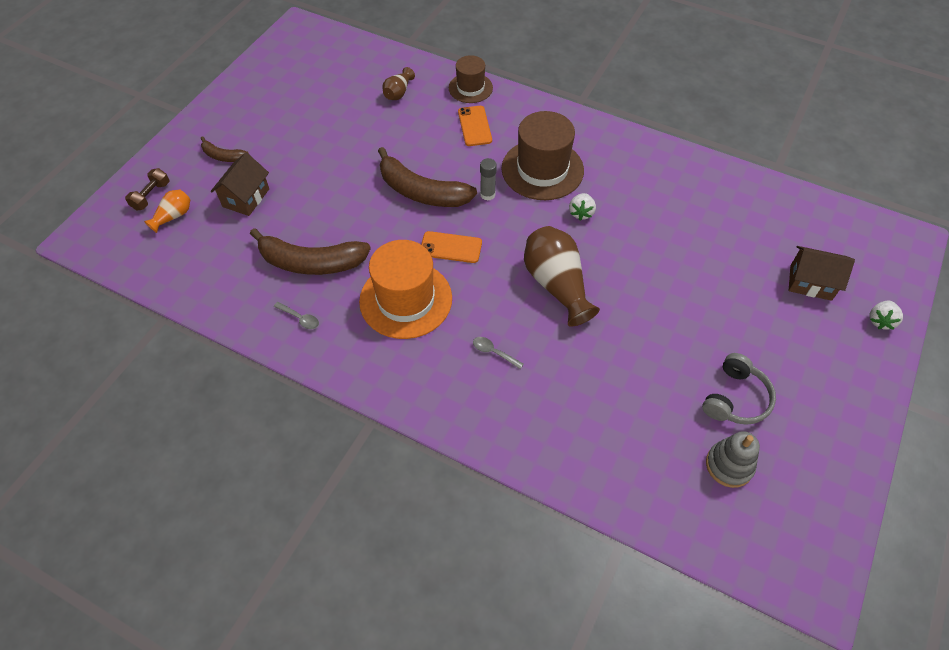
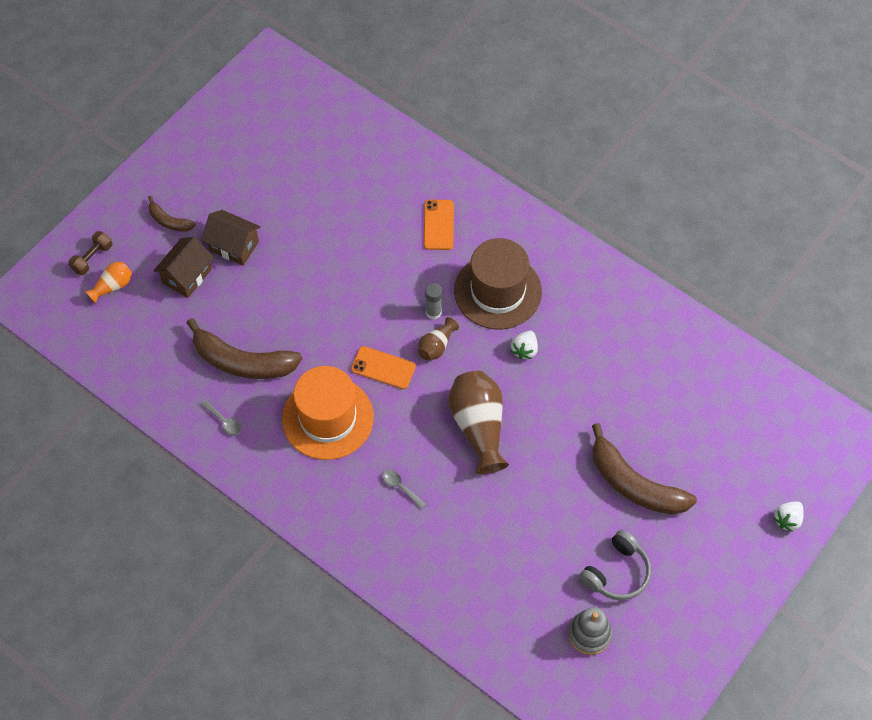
camera: 10 degrees right, 5 degrees up
brown banana [378,147,477,207] -> brown banana moved to [592,423,697,515]
brown vase [382,67,415,100] -> brown vase moved to [418,317,459,360]
brown hat [449,55,493,103] -> none
brown house [789,246,855,301] -> brown house moved to [201,210,261,266]

